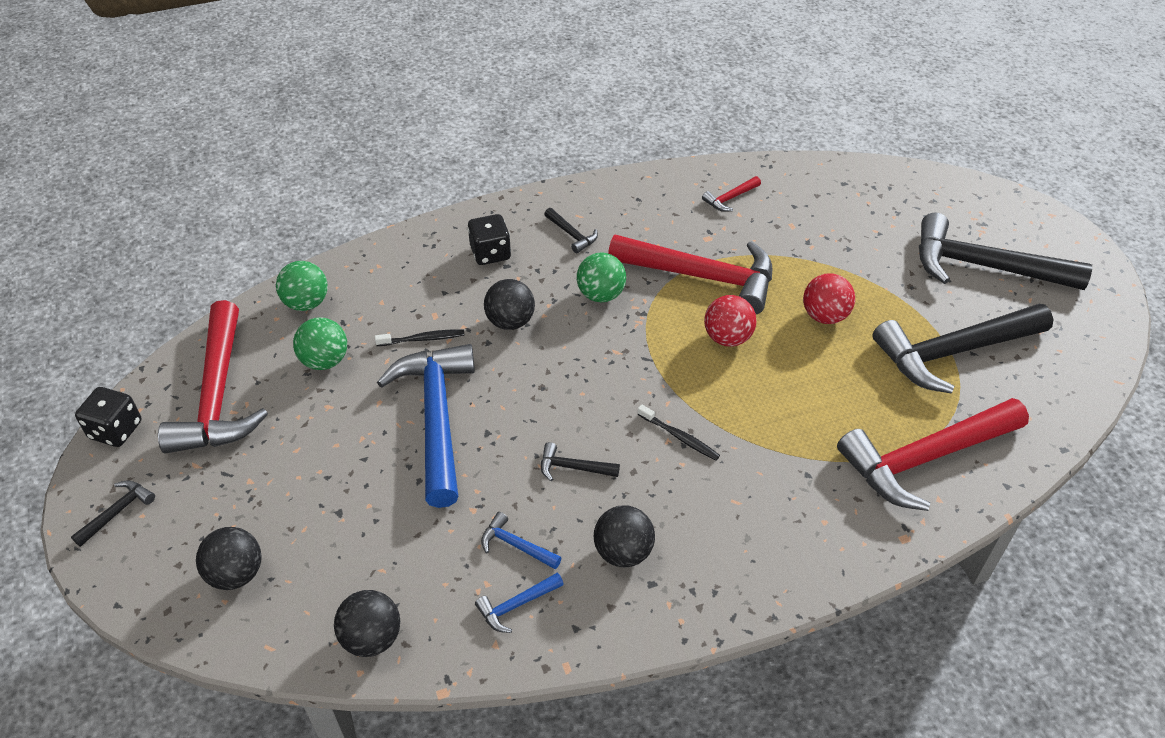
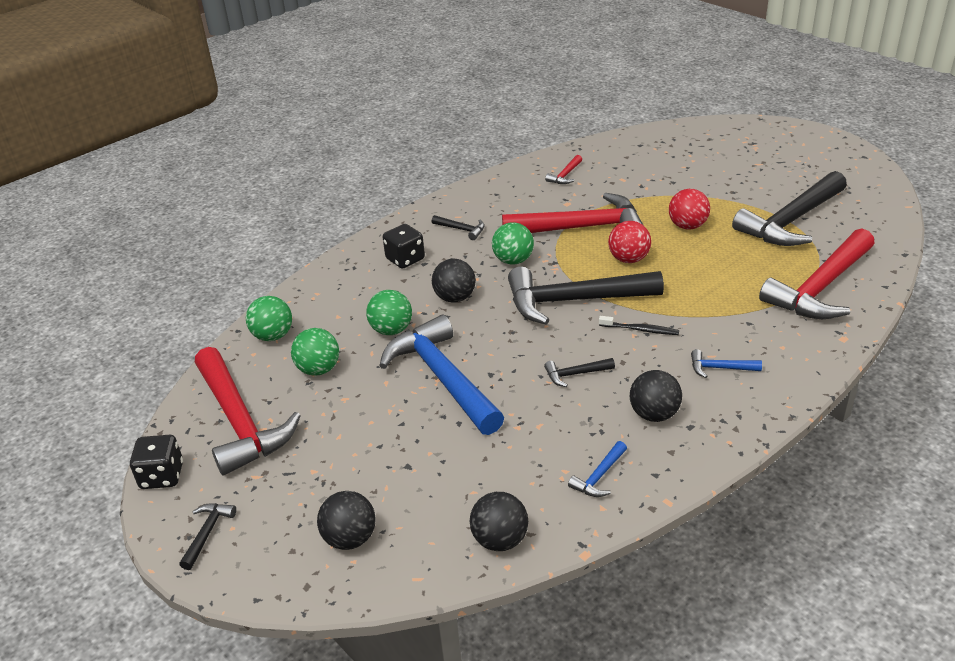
camera: 20 degrees left, 10 degrees down
black toothbrush [375,330,464,346] -> green ball [366,290,412,335]
blue hammer [481,512,561,569] -> blue hammer moved to [691,349,762,378]
black hammer [919,213,1092,290] -> black hammer moved to [508,267,664,325]

